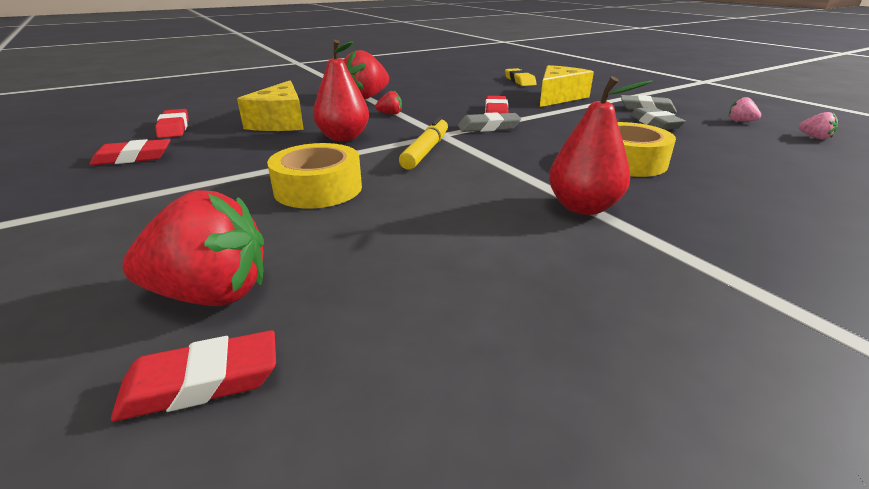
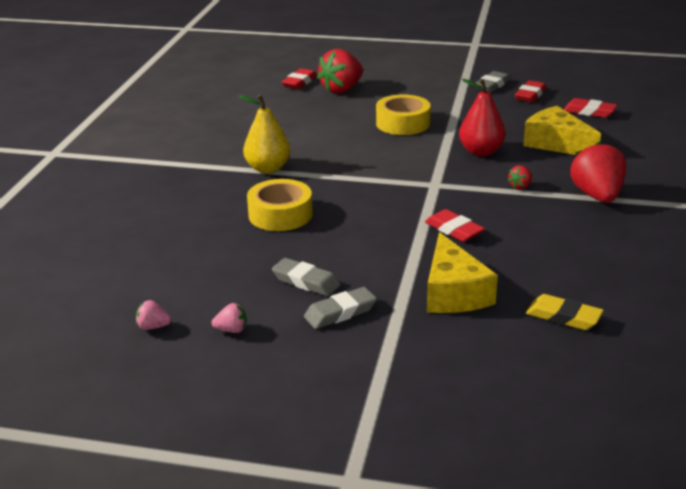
camera: 135 degrees right, 0 degrees up
yellow marker [399,117,448,170] -> none
grey eraser [458,112,521,132] -> grey eraser moved to [476,71,511,92]
red pear [549,76,652,215] -> yellow pear [238,95,291,174]

